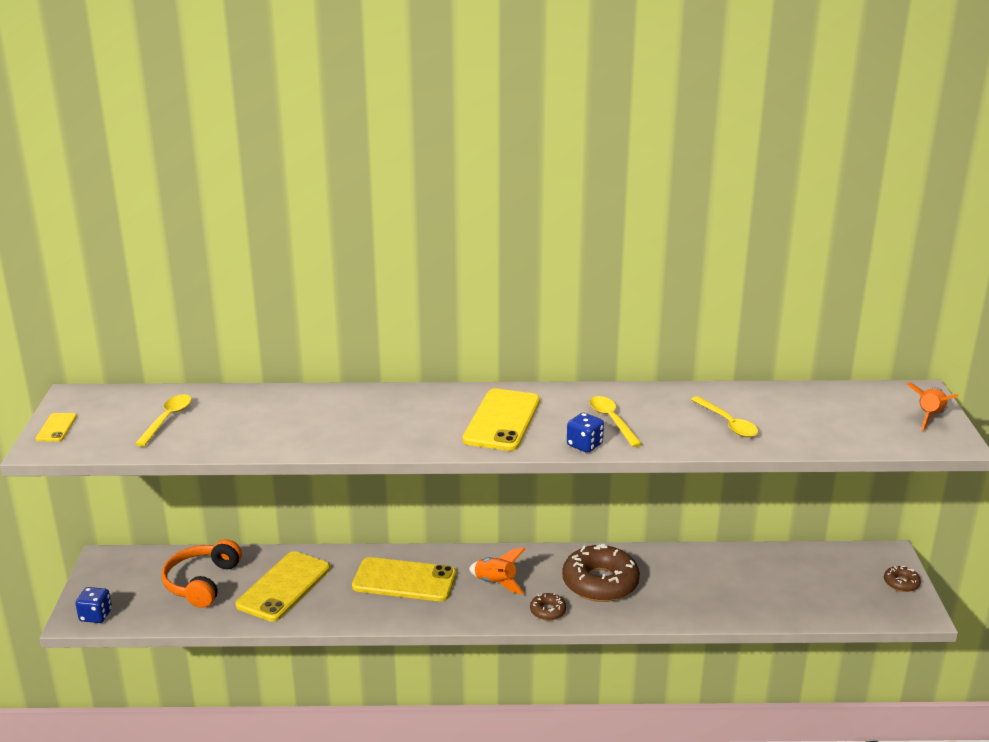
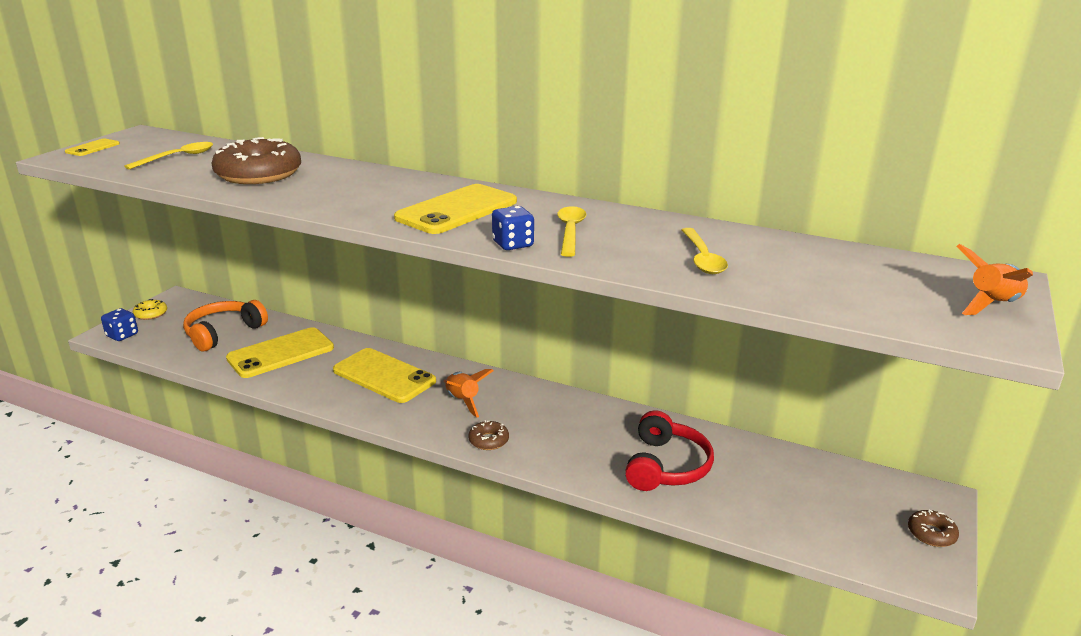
camera: 25 degrees right, 0 degrees up
brown donut [562,544,640,602] -> brown donut moved to [211,137,301,184]
none -> yellow donut [133,299,167,320]
none -> red headphones [625,410,714,491]

